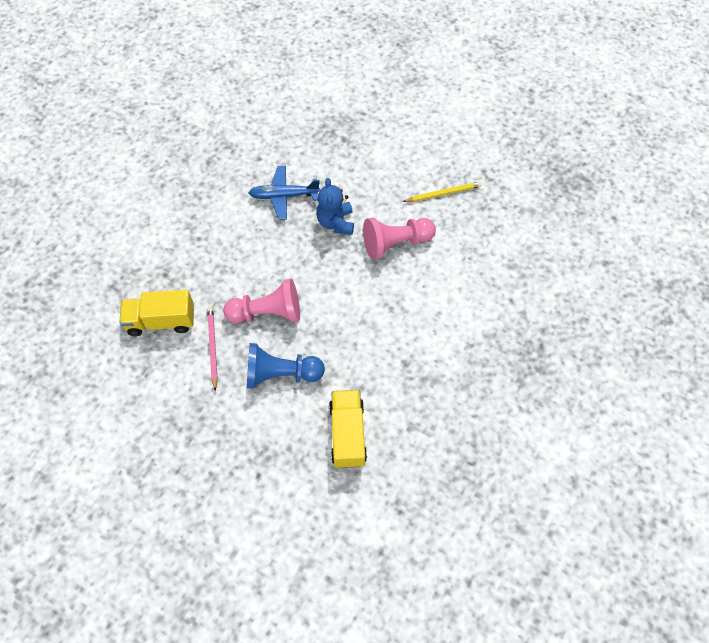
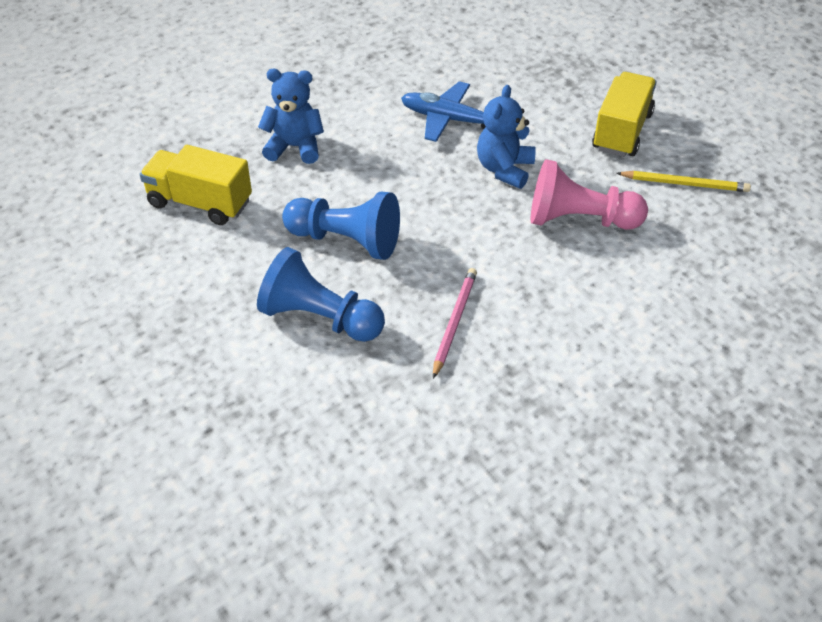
camera: 25 degrees right, 15 degrees down
pink pencil [207,307,218,391] -> pink pencil moved to [433,268,477,379]
pink pawn [223,279,300,323] -> blue pawn [282,192,400,260]
yellow truck [329,390,367,468] -> yellow truck moved to [592,72,656,157]
none -> blue teddy bear [258,69,324,164]

